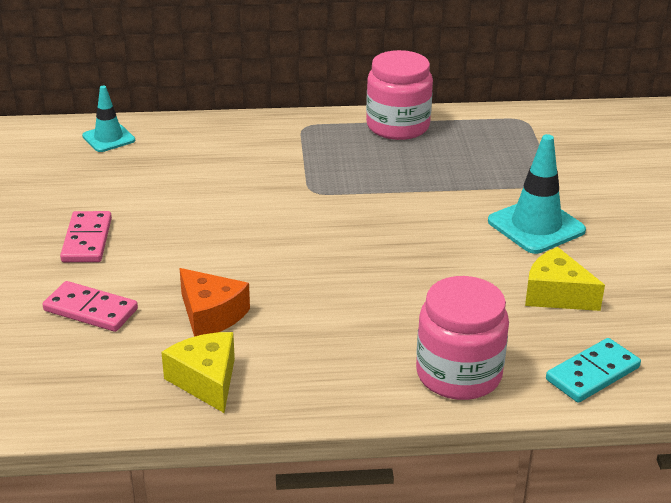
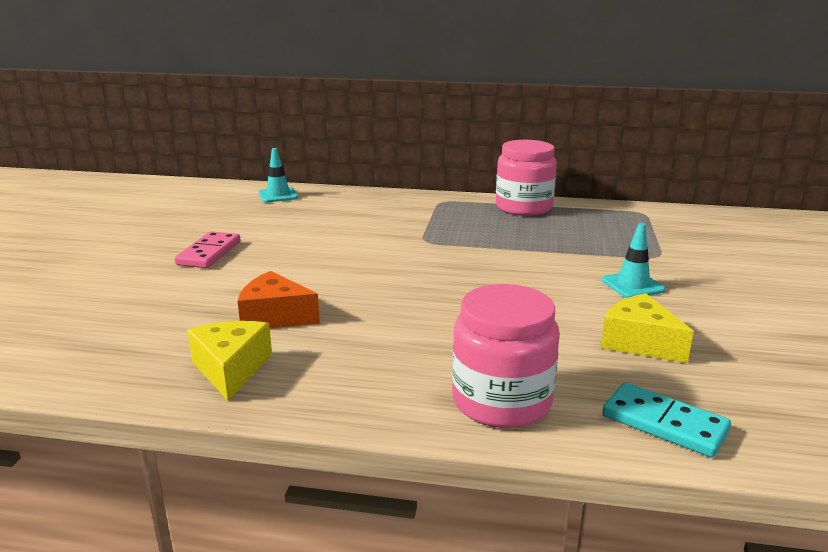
camera: 15 degrees right, 10 degrees down
pink domino [42,281,138,332] -> none
orange cheese [179,268,250,337] -> orange cheese turned 135 degrees clockwise [238,271,320,328]
turquoise traffic cone [488,134,586,254] -> turquoise traffic cone [602,223,666,298], size x0.63
turquoise domino [546,338,641,403] -> turquoise domino turned 60 degrees clockwise [602,383,731,457]

